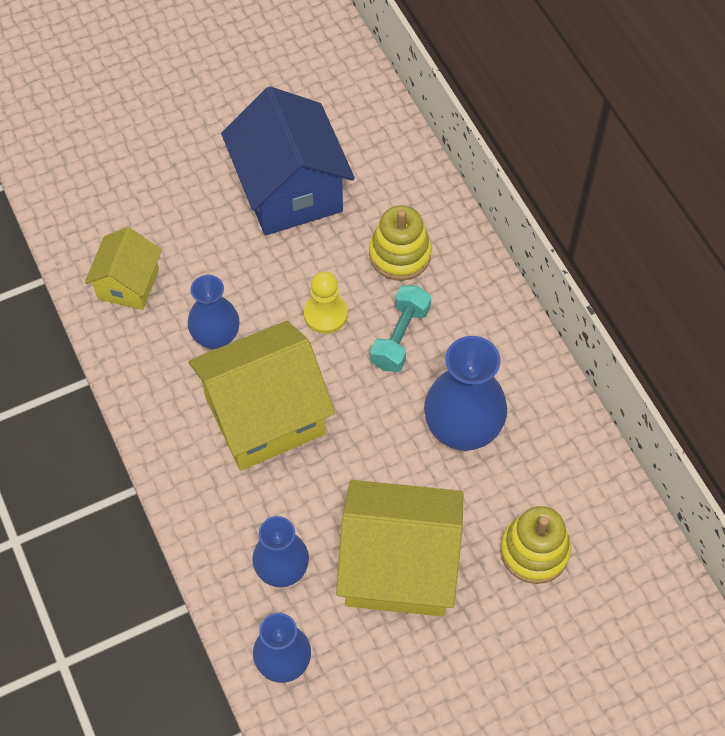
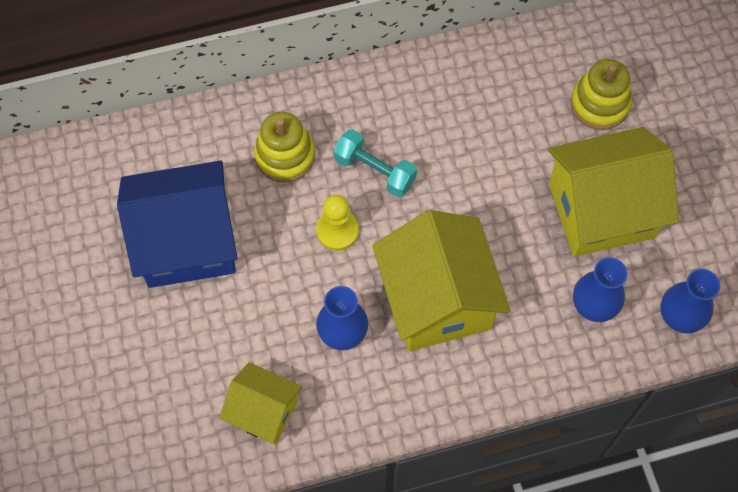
camera: 80 degrees left, 5 degrees up
yellow house [336,480,464,617] -> yellow house turned 60 degrees clockwise [548,127,679,257]
blue vase [424,336,507,451] -> none

